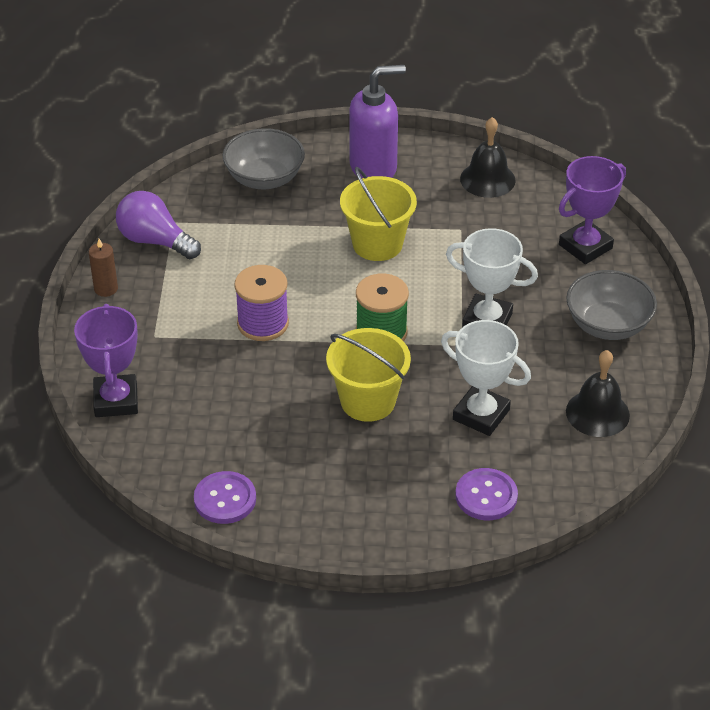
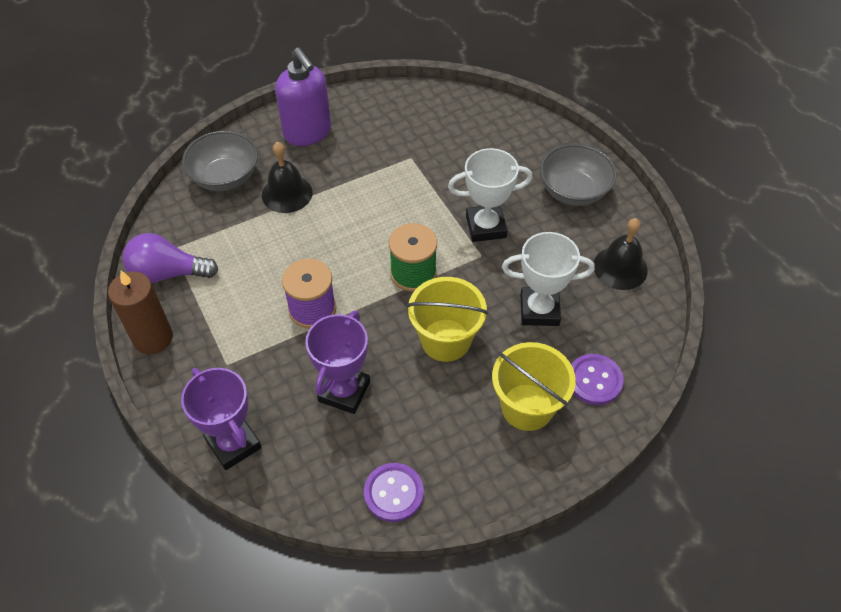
camera: 30 degrees left, 10 degrees up
brown candle [89,239,118,297] -> brown candle [108,271,173,354], size x1.72
yellow bucket [340,167,417,261] -> yellow bucket moved to [492,342,576,431]
purple soap dispenser [349,65,406,178] -> purple soap dispenser turned 105 degrees clockwise [275,48,331,146]
black bell [460,117,515,198] -> black bell moved to [262,142,313,213]
purple trophy [559,156,626,264] -> purple trophy moved to [305,311,370,414]

